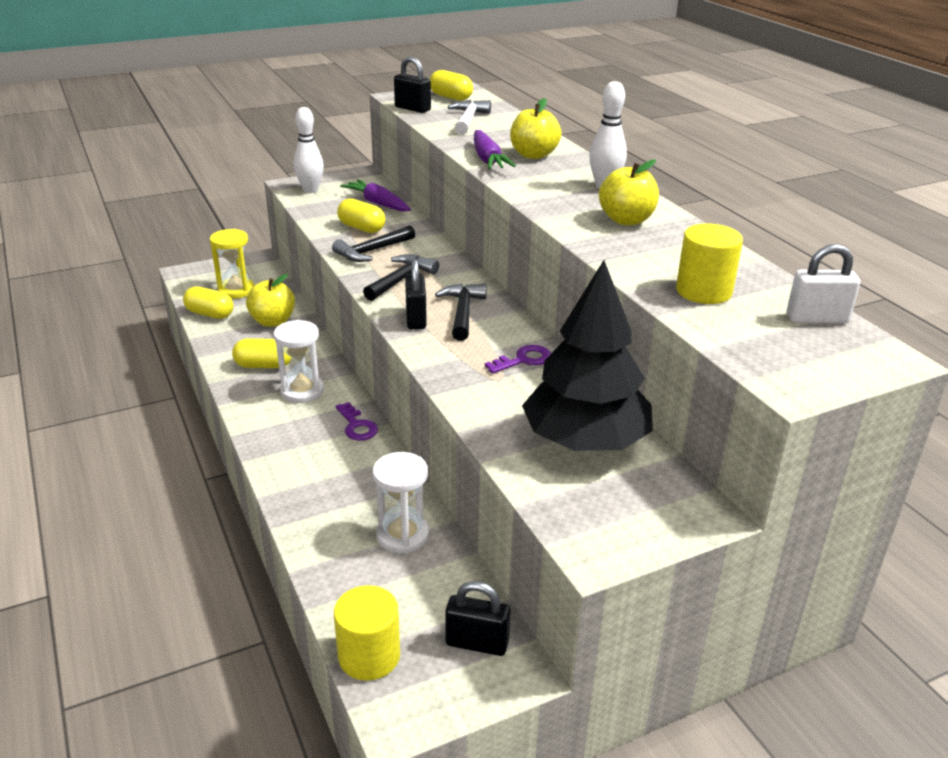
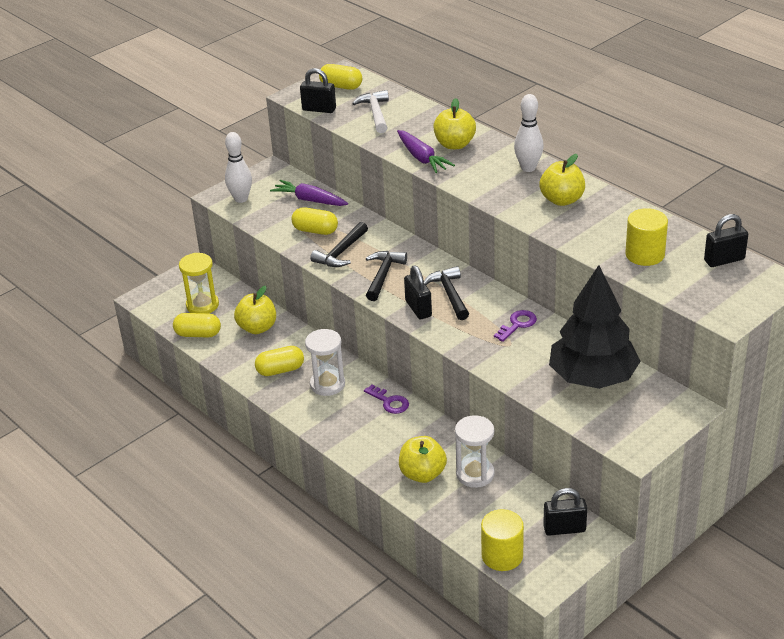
camera: 15 degrees left, 5 degrees up
white padlock [787,244,860,323] -> black padlock [704,214,748,267]
none -> yellow apple [399,436,447,483]

